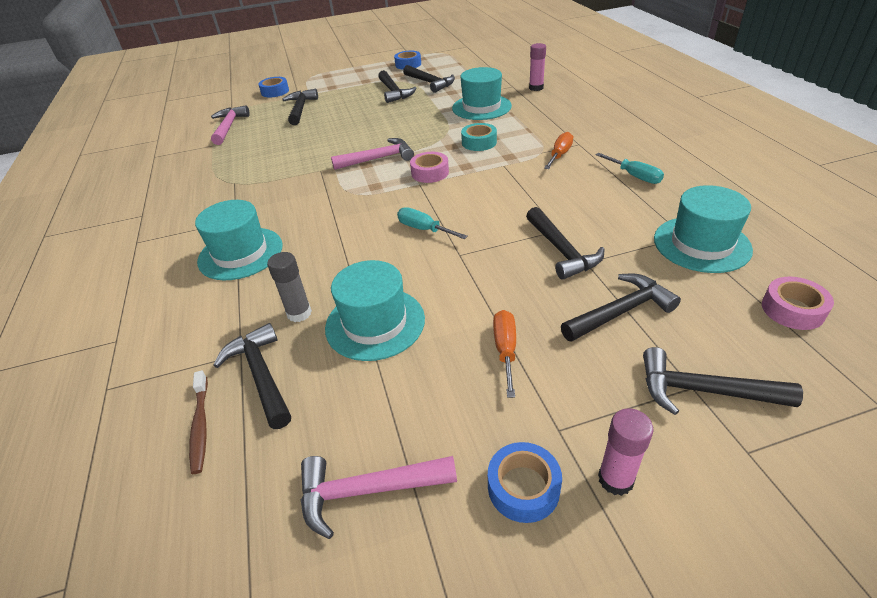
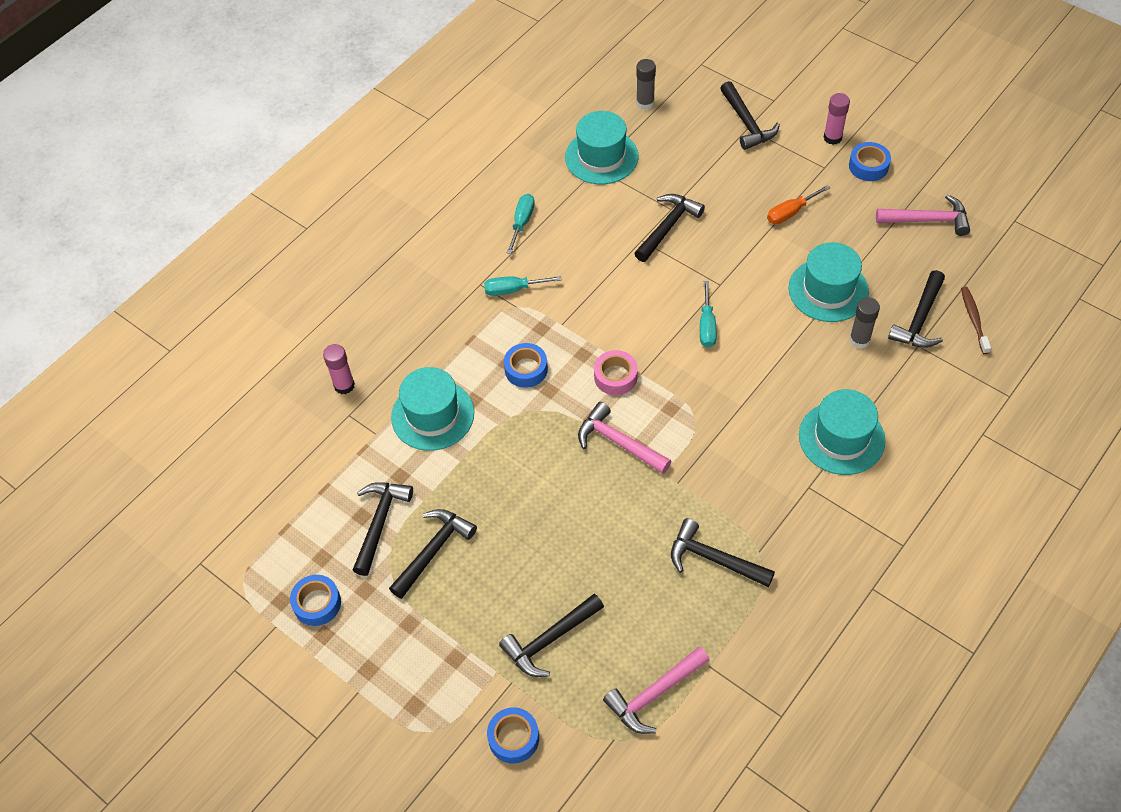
camera: 125 degrees left, 15 degrees up
brown toothbrush [189,371,208,474] -> brown toothbrush turned 45 degrees counterclockwise [961,287,991,354]
pink hammer [301,456,457,539] -> pink hammer turned 45 degrees counterclockwise [876,194,970,236]
turquoise tape [461,123,497,151] -> blue tape [504,343,548,388]
orange screwdriver [544,132,573,169] -> turquoise screwdriver [484,276,561,296]
black hammer [561,274,681,342] -> black hammer moved to [671,518,775,587]
pink tape [762,277,834,330] -> grey glue stick [636,59,656,110]

